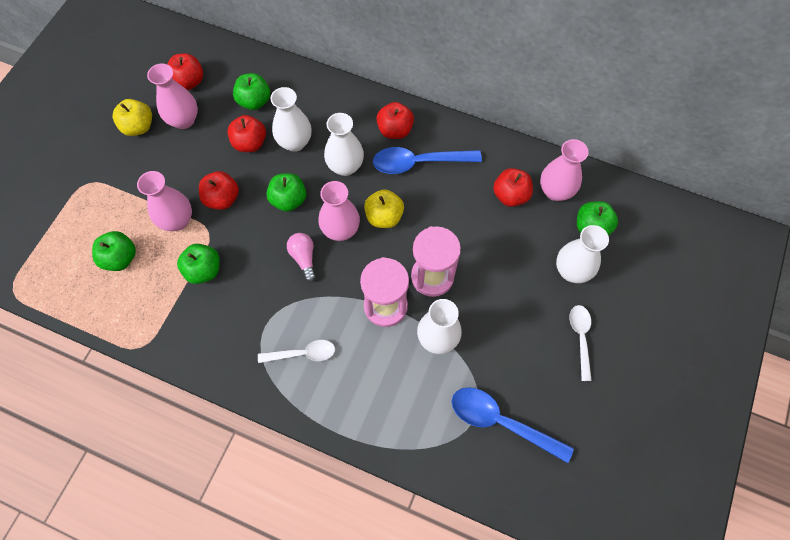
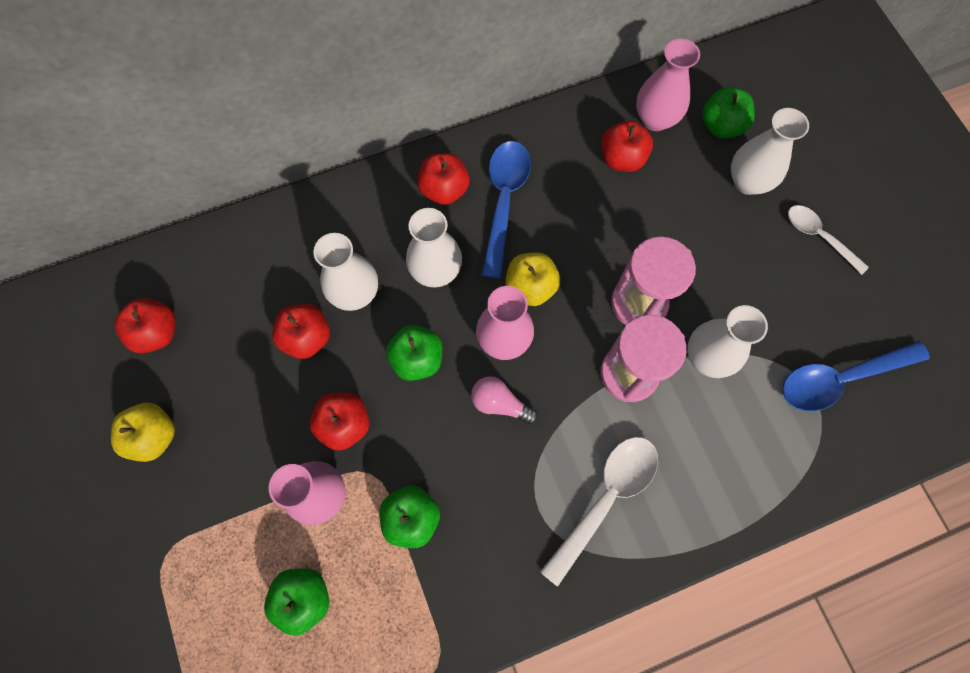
camera: 45 degrees left, 5 degrees up
pink vase [147,63,198,129] -> none
green apple [233,73,270,110] -> none
white spoon [258,340,335,363] -> white spoon [540,437,658,586], size x1.58
blue spoon [373,147,482,174] -> blue spoon turned 150 degrees clockwise [481,141,531,279]

